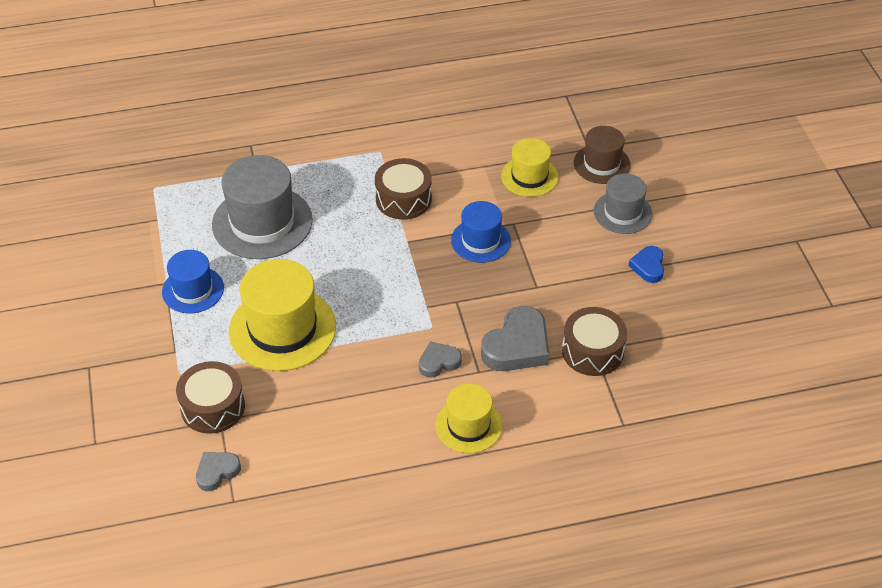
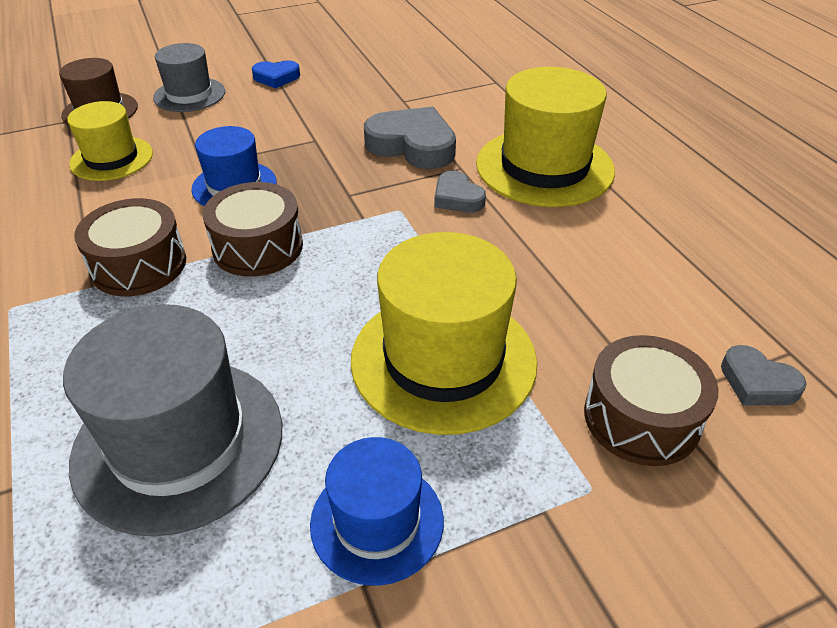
camera: 100 degrees left, 5 degrees down
yellow hat [435,384,502,453] -> yellow hat [476,67,615,207], size x1.70
brown drum [562,307,627,376] -> brown drum moved to [203,182,303,277]

